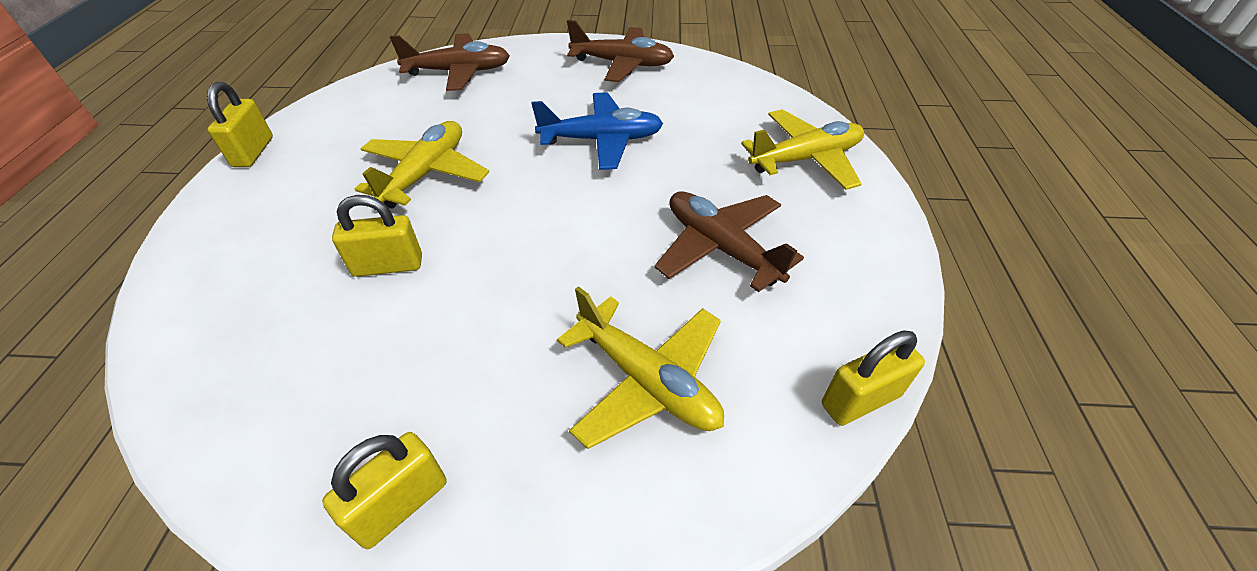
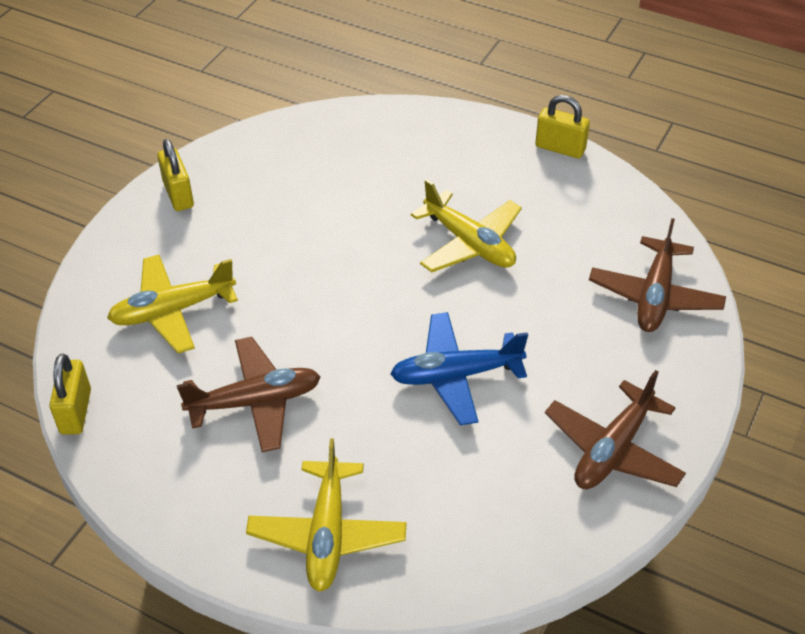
camera: 115 degrees right, 0 degrees up
yellow padlock [332,195,422,277] -> none
blue plane [531,92,663,170] -> blue plane turned 60 degrees clockwise [390,312,528,425]

